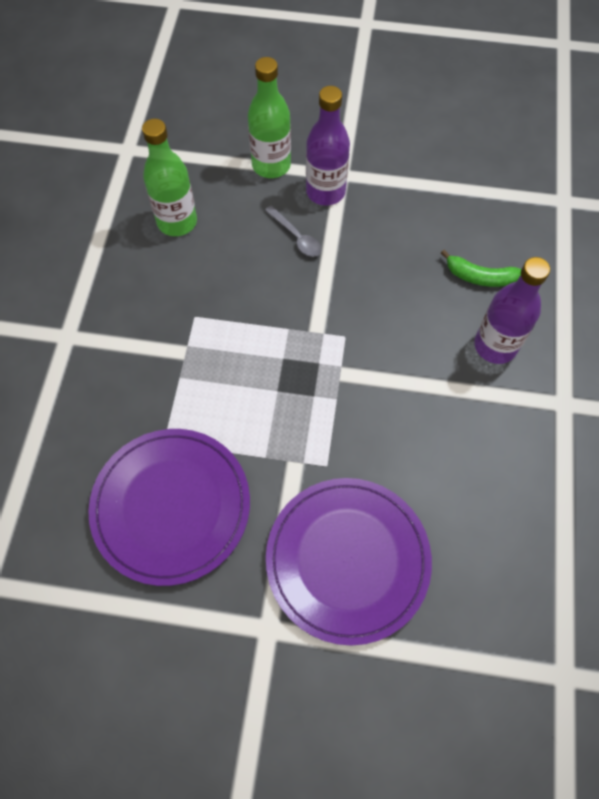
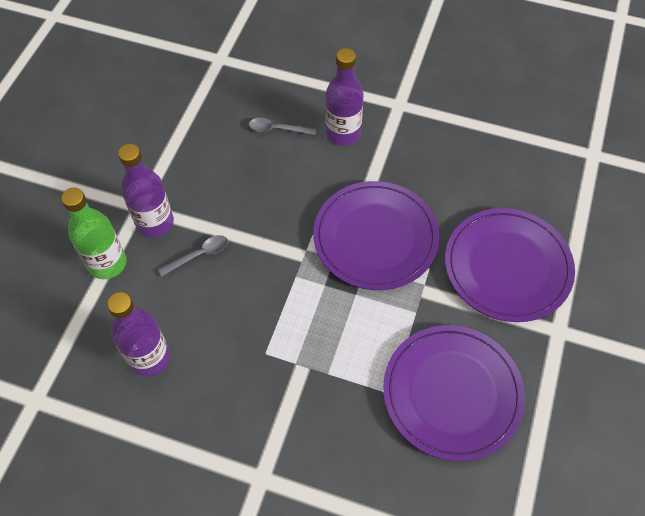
camera: 80 degrees left, 5 degrees down
green bottle [142,119,197,236] -> purple bottle [107,292,170,377]
green banana [441,250,521,287] -> grey spoon [249,118,317,135]
none -> purple plate [313,181,440,290]

